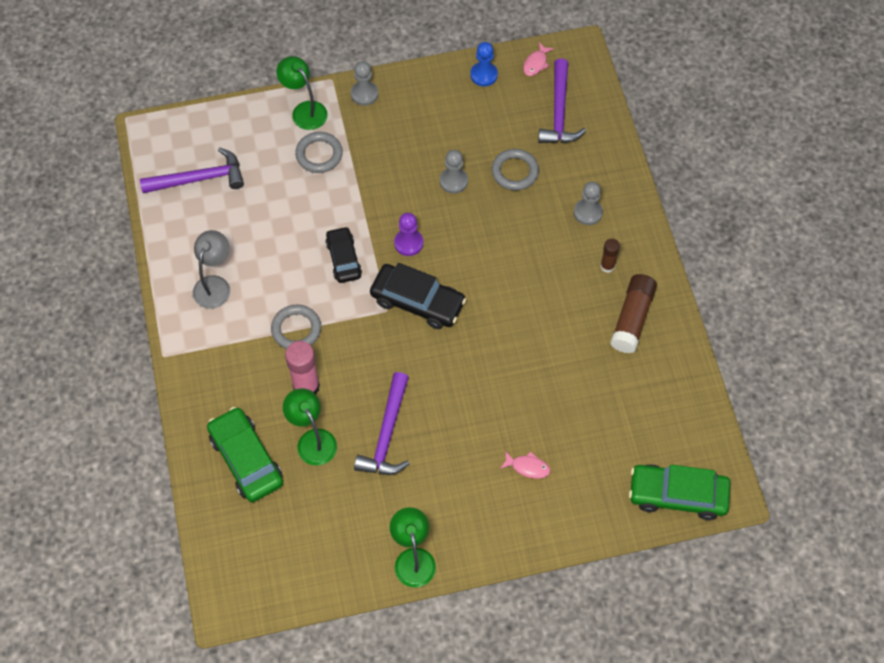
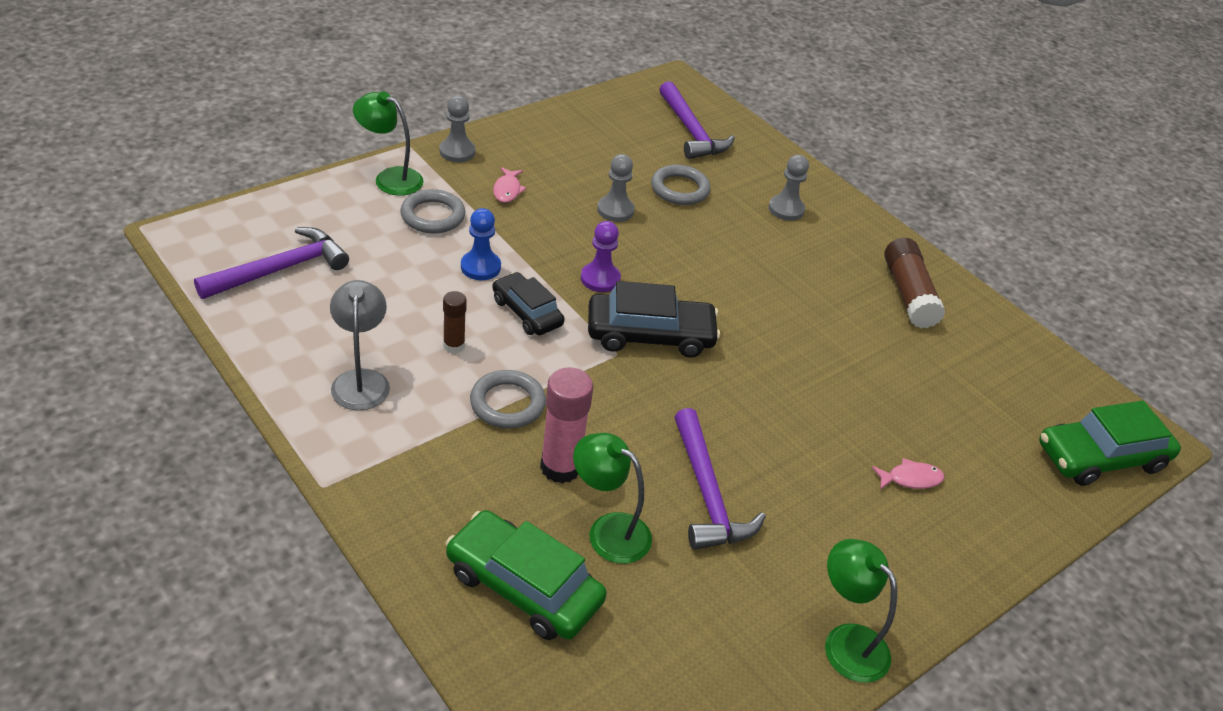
camera: 30 degrees left, 20 degrees down
blue pawn [470,42,498,86] -> blue pawn moved to [461,208,501,280]
pink fish [523,42,554,76] -> pink fish moved to [493,167,527,203]
brown glue stick [600,239,620,273] -> brown glue stick moved to [443,291,467,354]

